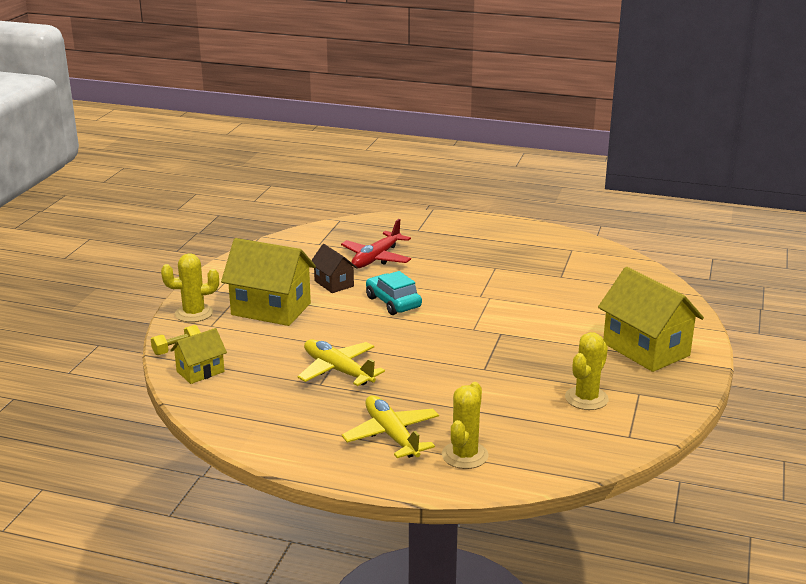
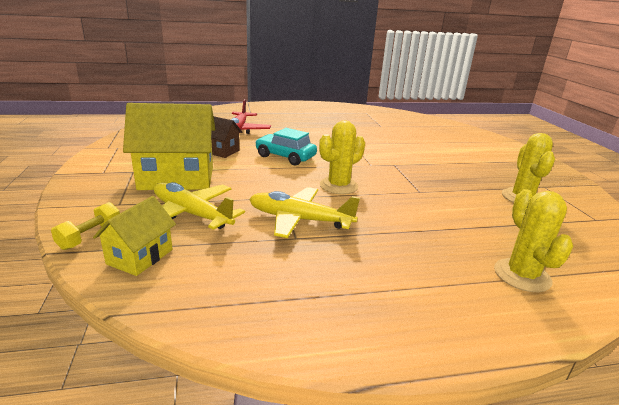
camera: 30 degrees left, 0 degrees up
yellow cactus [161,253,219,322] -> yellow cactus moved to [319,120,365,194]
yellow plane [342,395,439,458] -> yellow plane moved to [154,182,245,230]
yellow house [598,267,704,372] -> none

